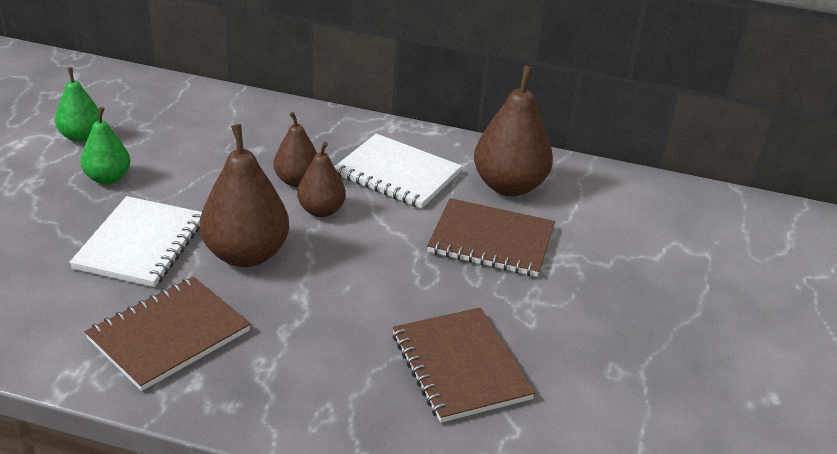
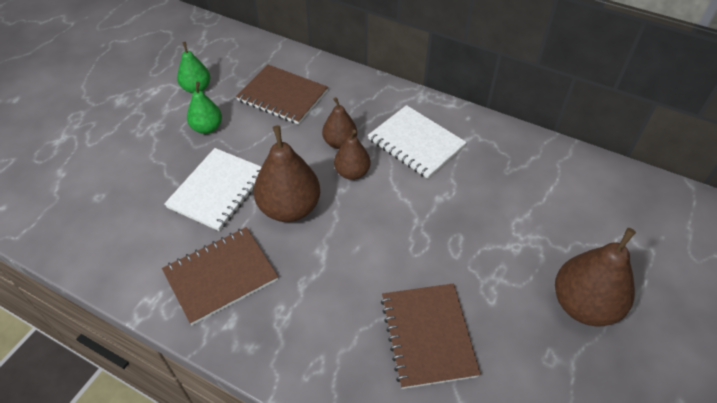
camera: 15 degrees right, 15 degrees up
brown notebook [427,198,555,277] -> brown notebook moved to [236,64,328,125]
brown pear [474,66,553,196] -> brown pear moved to [555,228,636,327]

